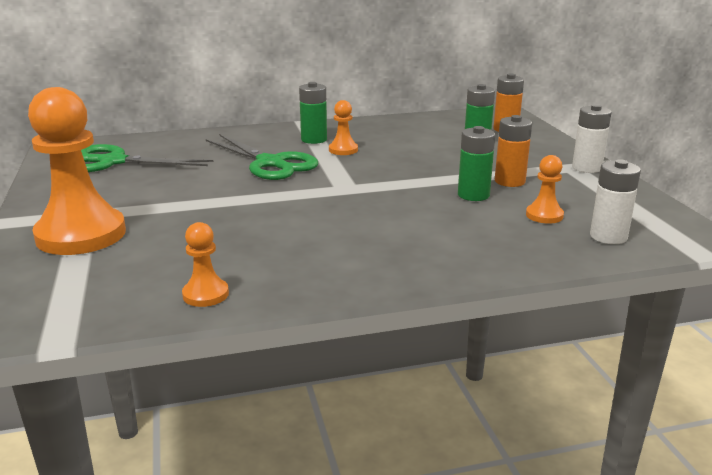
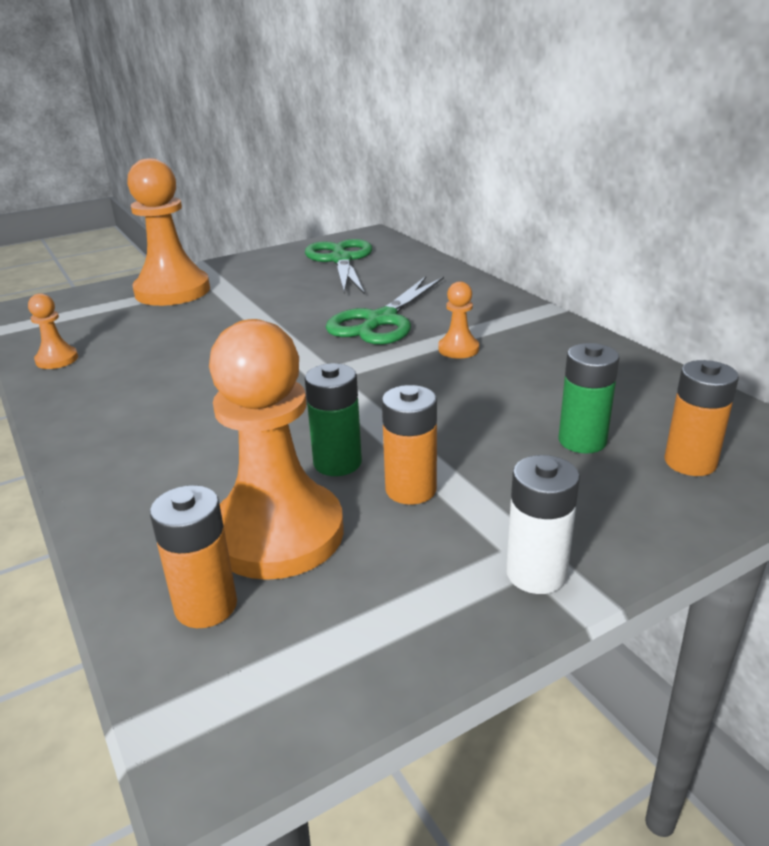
camera: 75 degrees right, 5 degrees up
green battery [299,82,327,144] -> none
orange pawn [526,155,564,224] -> orange pawn [209,319,344,580], size x2.21
white battery [590,159,641,244] -> orange battery [150,485,237,628]

